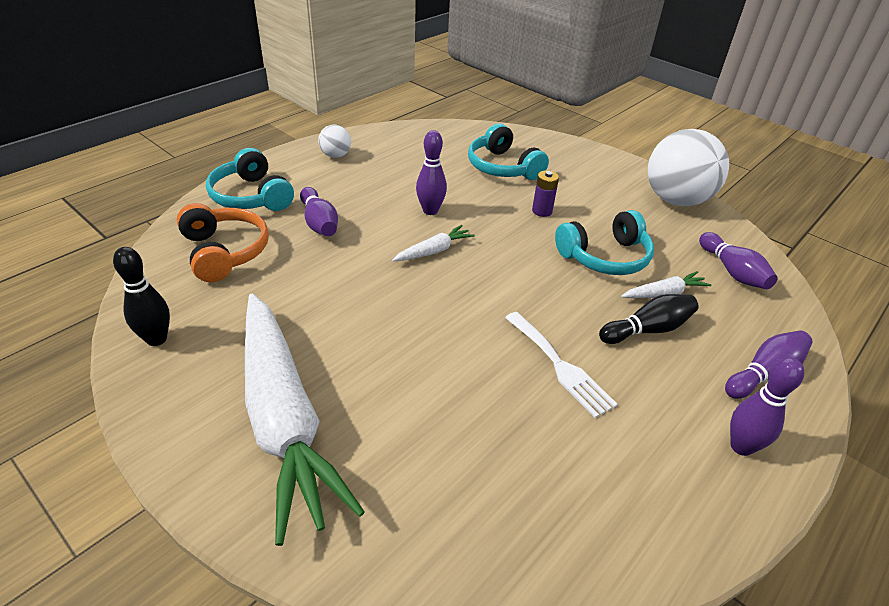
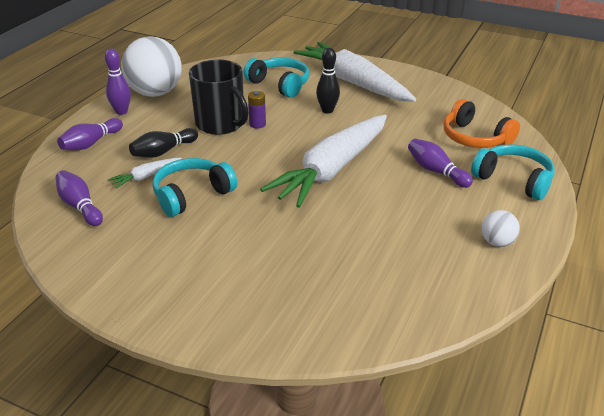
camera: 165 degrees right, 5 degrees down
black bowling pin [113,247,170,346] -> black bowling pin moved to [316,47,340,114]
white carrot [392,225,475,261] -> white carrot [260,115,387,208], size x2.48
purple bowling pin [416,130,447,215] -> none
turquoise headphones [468,124,549,180] -> turquoise headphones moved to [244,58,309,98]
white fork [505,312,618,418] -> black mug [189,60,249,135]
purple battery [532,170,559,217] -> purple battery moved to [248,91,266,128]
white ball [648,129,729,206] -> white ball moved to [121,36,182,97]

